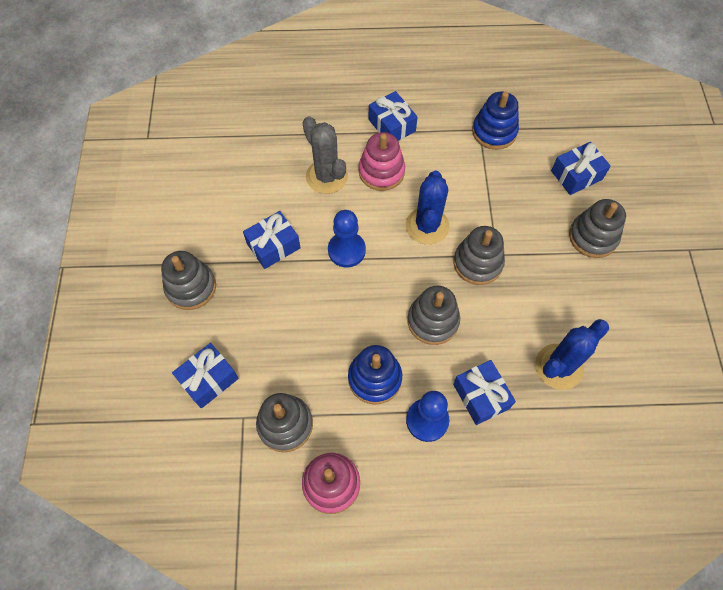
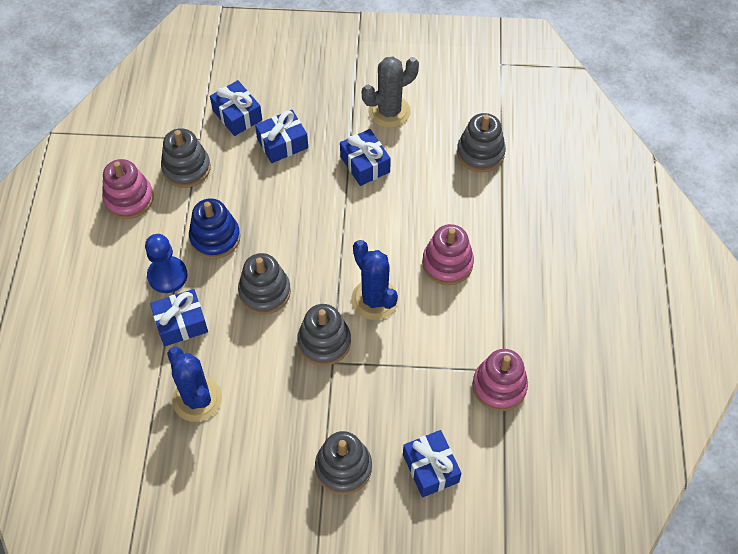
camera: 95 degrees right, 5 degrees down
grey stacking toy [161,251,216,310] -> grey stacking toy moved to [457,113,506,172]
grey cactus [303,116,348,194] -> grey cactus moved to [362,56,419,128]
blue pawn [328,210,366,267] -> none
blue gift [369,91,418,141] -> blue gift moved to [255,110,308,163]
blue cactus [406,170,449,245] -> blue cactus turned 45 degrees clockwise [351,240,398,320]
blue stacking toy [472,92,519,150] -> pink stacking toy [472,349,528,411]

